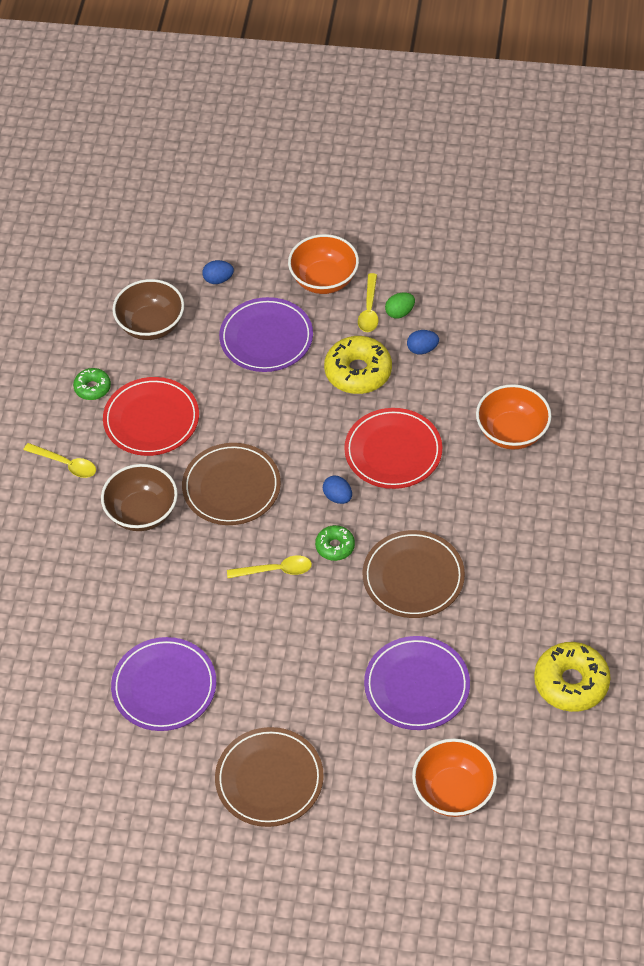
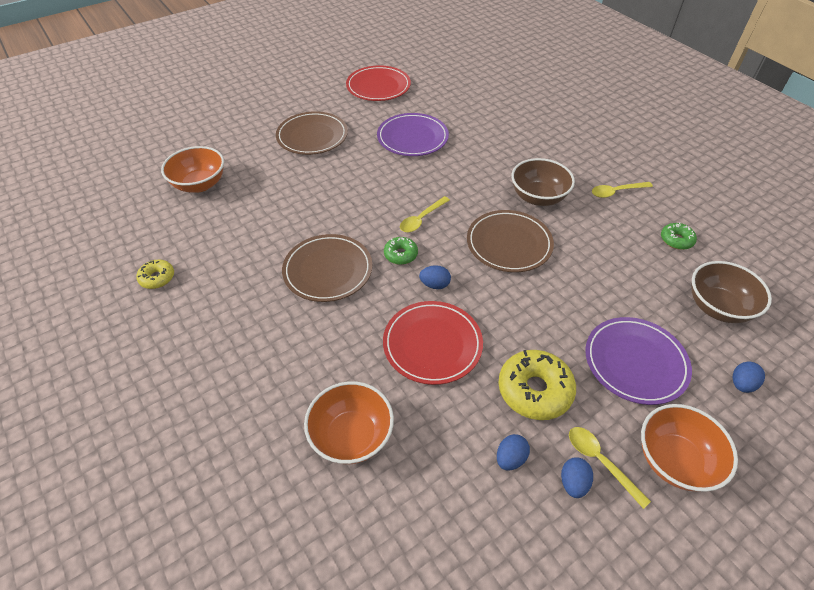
camera: 135 degrees right, 5 degrees down
red plate [103,377,199,456] -> red plate moved to [346,65,411,101]
purple plate [364,636,470,730] -> none
green egg [385,292,415,319] -> blue egg [561,457,593,498]
yellow donut [534,642,611,712] -> yellow donut [137,260,174,289], size x0.55

